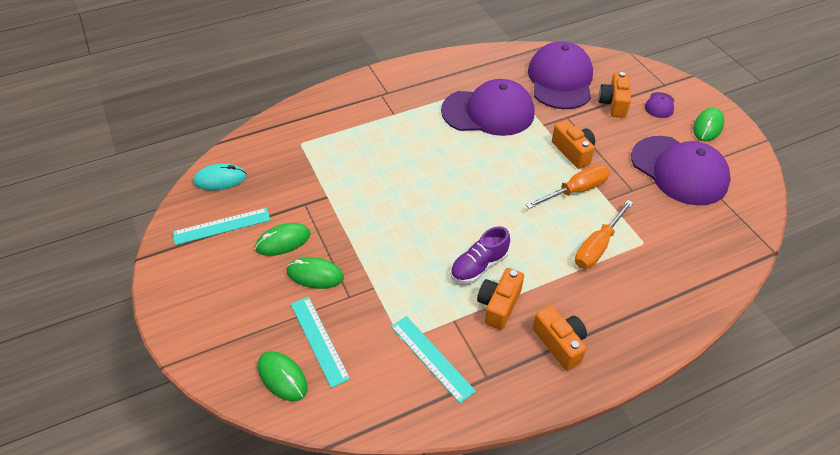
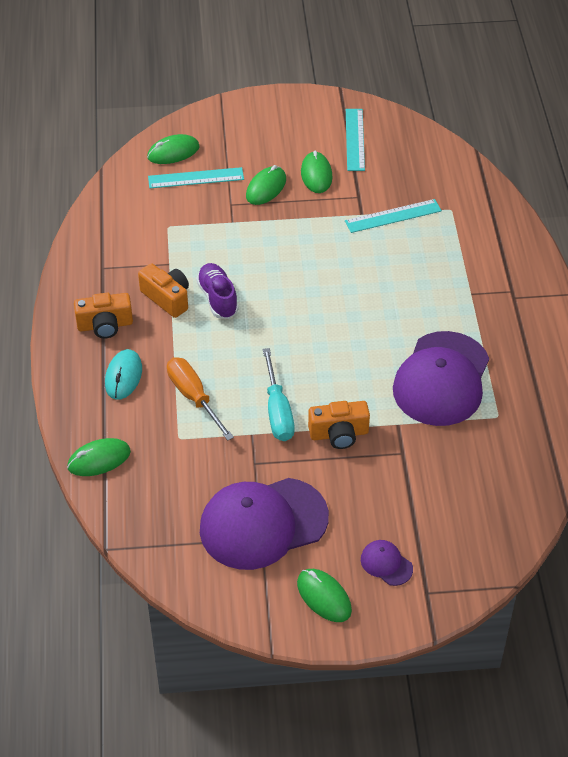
camera: 110 degrees right, 0 degrees up
turquoise mouse [193,163,247,190] -> turquoise mouse moved to [105,349,142,400]
turquoise ruler [391,316,476,403] -> turquoise ruler moved to [345,199,442,233]
orange screwdriver [526,165,610,209] -> turquoise screwdriver [263,348,295,441]
purple cap [528,41,593,109] -> none
orange camera [599,72,631,118] -> none
none -> green mouse [67,438,131,476]

